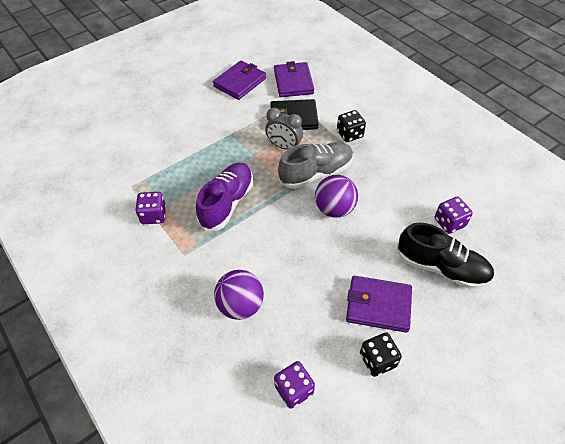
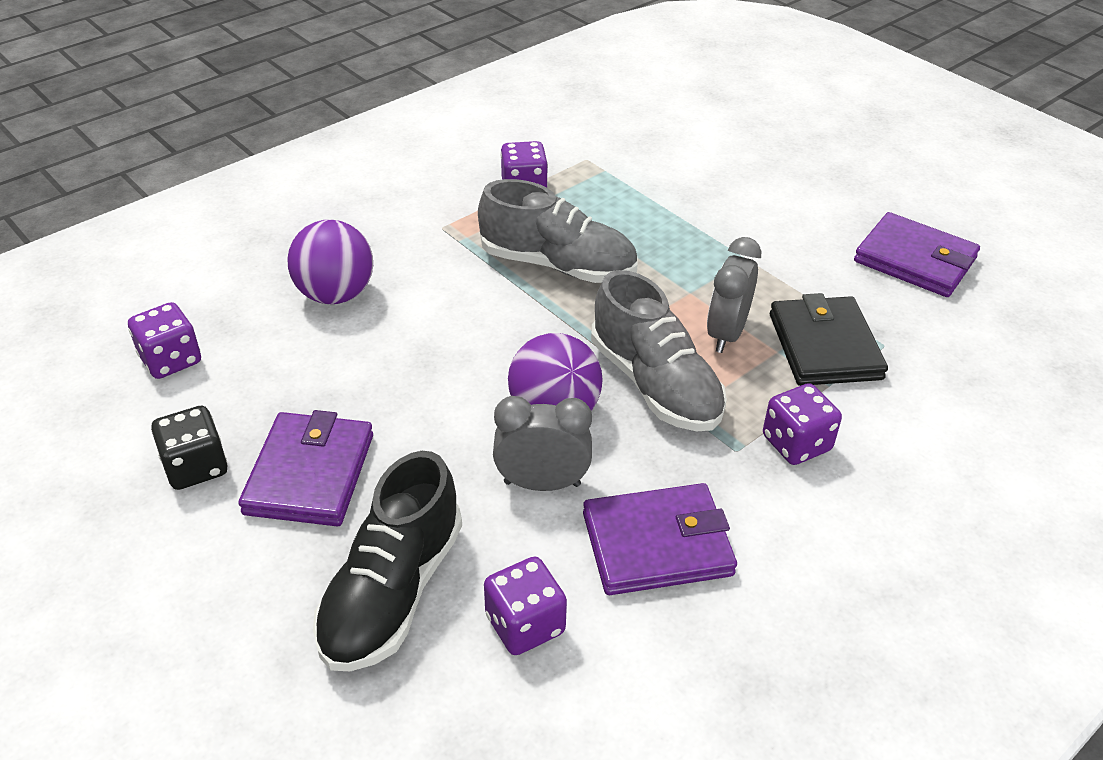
camera: 85 degrees right, 10 degrees down
purple shoe [196,163,253,231] -> grey shoe [478,179,638,283]
purple wallet [274,61,314,97] -> purple wallet moved to [583,483,737,595]
black dice [337,110,366,142] -> purple dice [763,383,842,465]
none -> grey clock [493,396,592,491]

